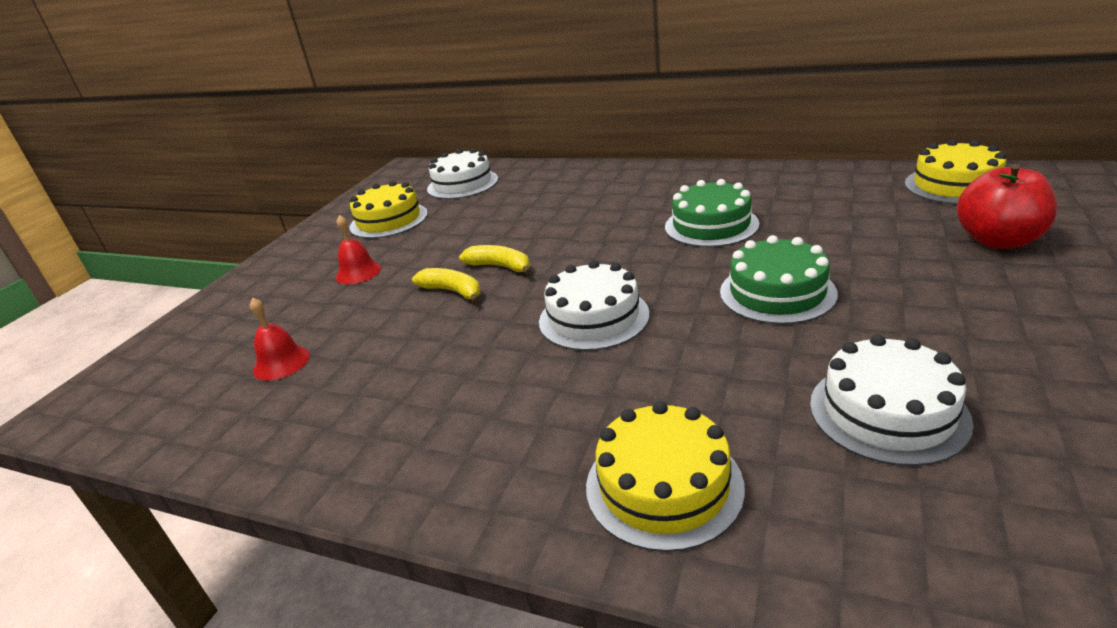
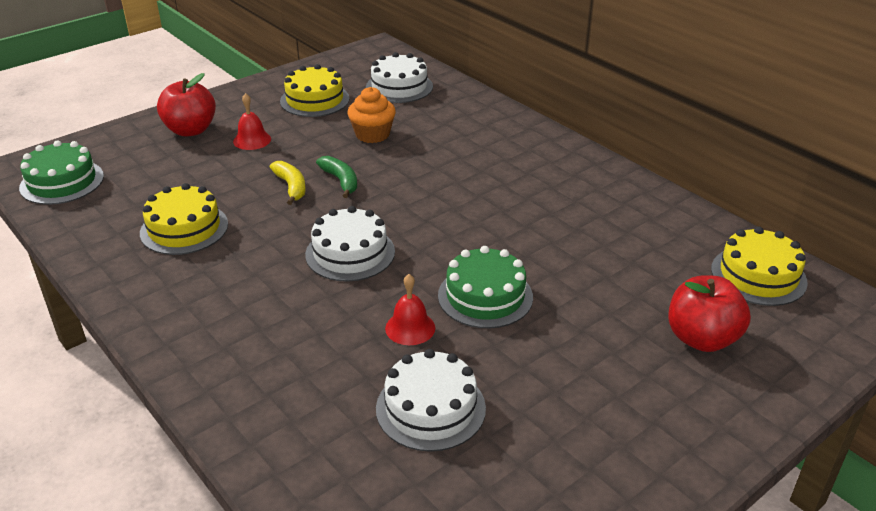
camera: 25 degrees right, 5 degrees up
red bell [250,298,310,381] -> red bell moved to [385,274,435,345]
yellow banana [459,245,531,275] -> green banana [316,156,357,198]
yellow cake [586,401,745,552] -> yellow cake moved to [140,183,228,255]
green cake [665,179,759,247] -> green cake moved to [19,140,104,205]
none -> red apple [157,73,216,137]
none -> orange cupcake [347,87,396,143]

